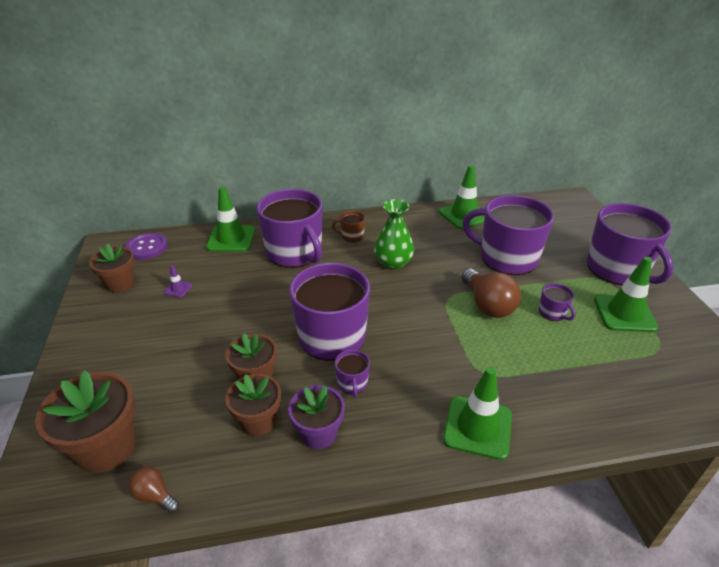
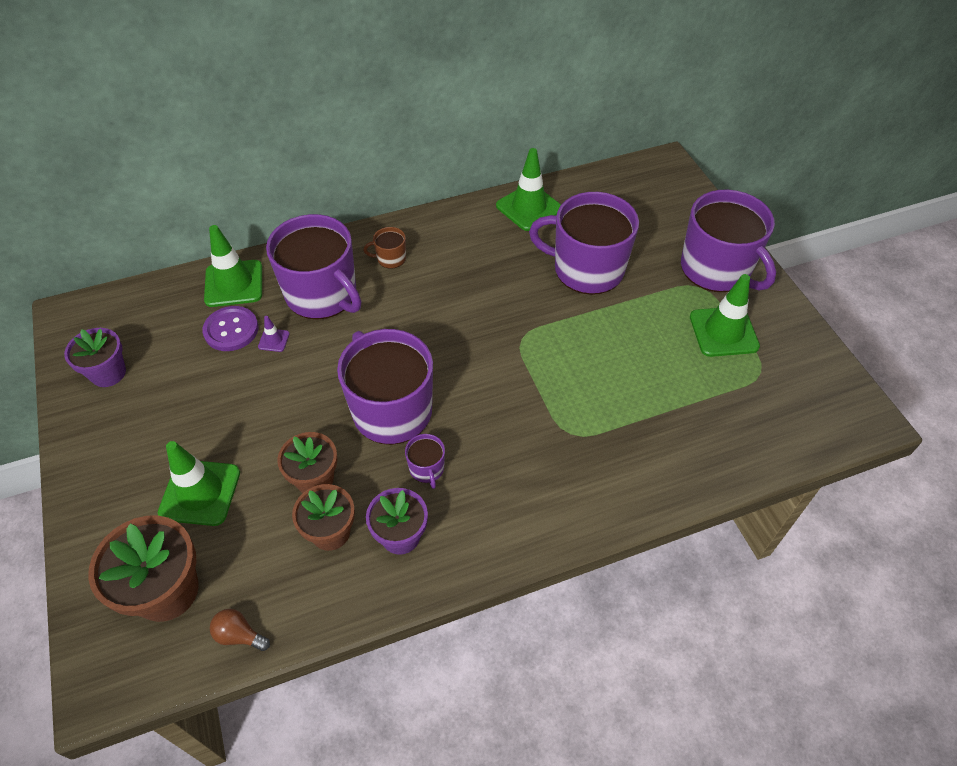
camera: 10 degrees left, 15 degrees up
brown flower pot [89,243,135,293] -> purple flower pot [64,328,126,387]
purple button [125,233,168,260] -> purple button moved to [202,306,259,351]
purple traffic cone [164,265,192,298] -> purple traffic cone moved to [258,316,290,352]
green vase [374,199,414,270] -> none
green traffic cone [443,367,512,460] -> green traffic cone moved to [158,441,240,526]
brown light bulb [462,269,521,318] -> none
purple mug [539,283,575,321] -> none

